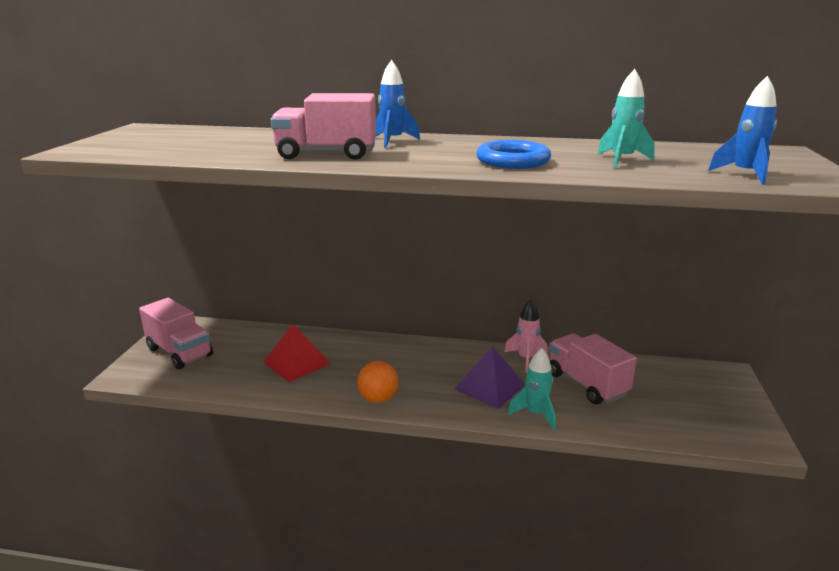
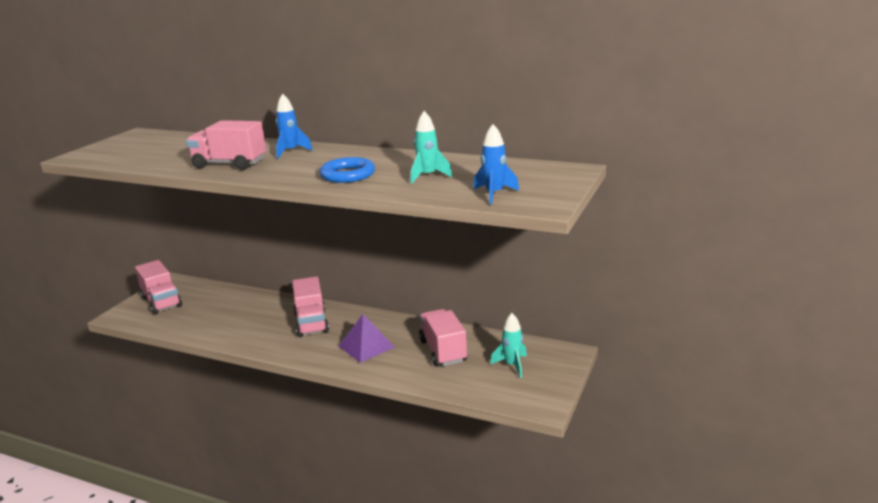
camera: 15 degrees right, 0 degrees up
red pyramid [263,324,331,382] -> none
orange ball [357,361,399,403] -> none
pink rocket [504,300,547,373] -> none
turquoise rocket [507,348,556,430] -> turquoise rocket moved to [490,313,527,378]
none -> pink truck [292,276,329,337]

